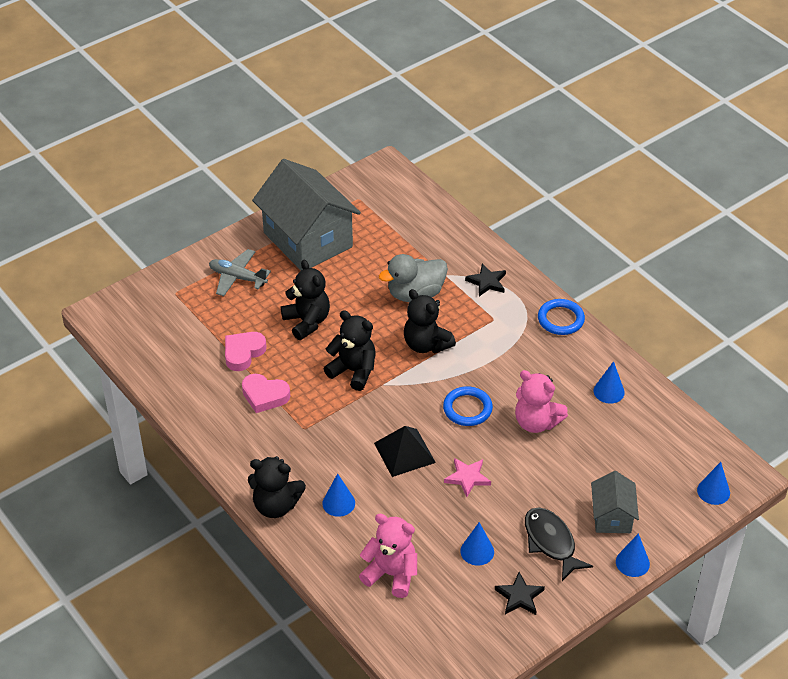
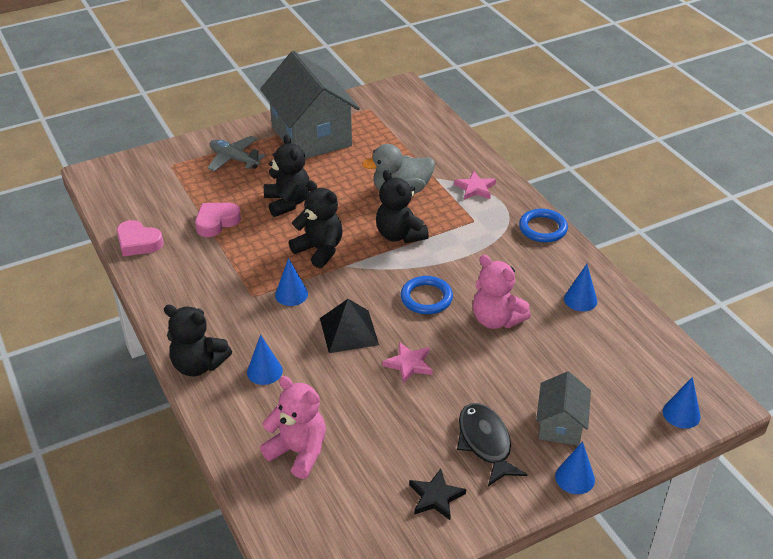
camera: 10 degrees right, 5 degrees down
pink heart [242,374,290,413] -> pink heart moved to [117,220,163,256]
blue cone [460,522,494,566] -> blue cone moved to [275,258,308,306]
black star [465,263,506,296] -> pink star [454,171,496,200]

